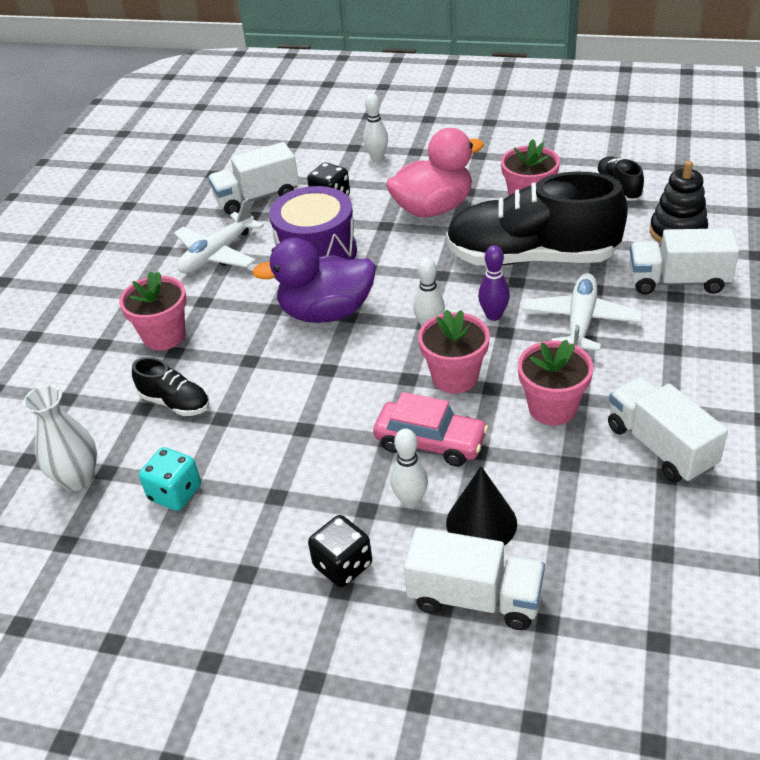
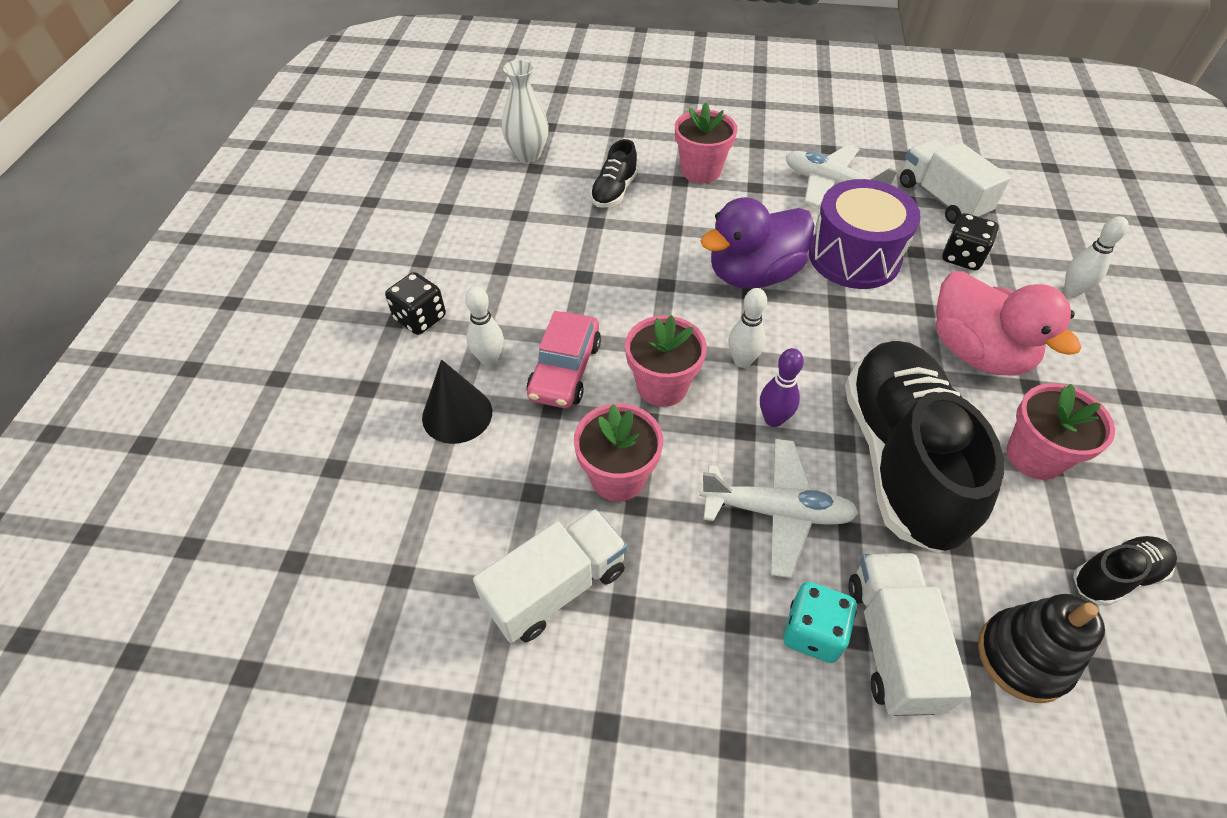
camera: 80 degrees right, 10 degrees up
turquoise dice [139,447,201,511] -> turquoise dice moved to [783,582,857,663]
purple duck [252,238,376,323] -> purple duck turned 105 degrees counterclockwise [701,197,815,289]
white truck [404,527,545,630] -> none

